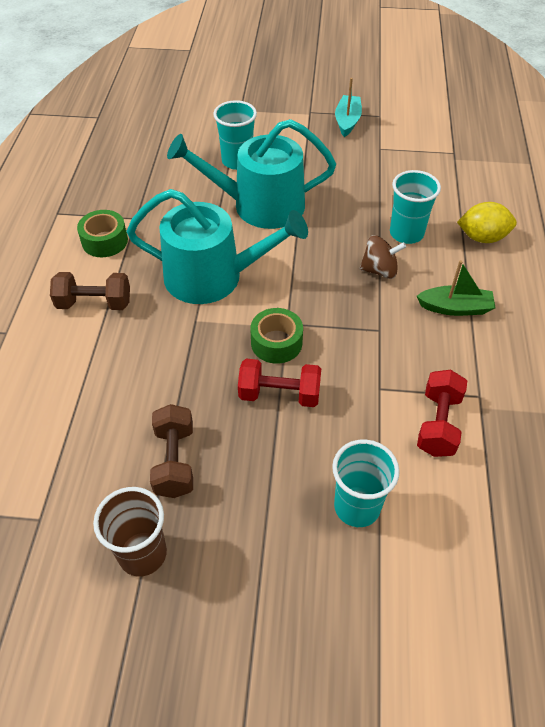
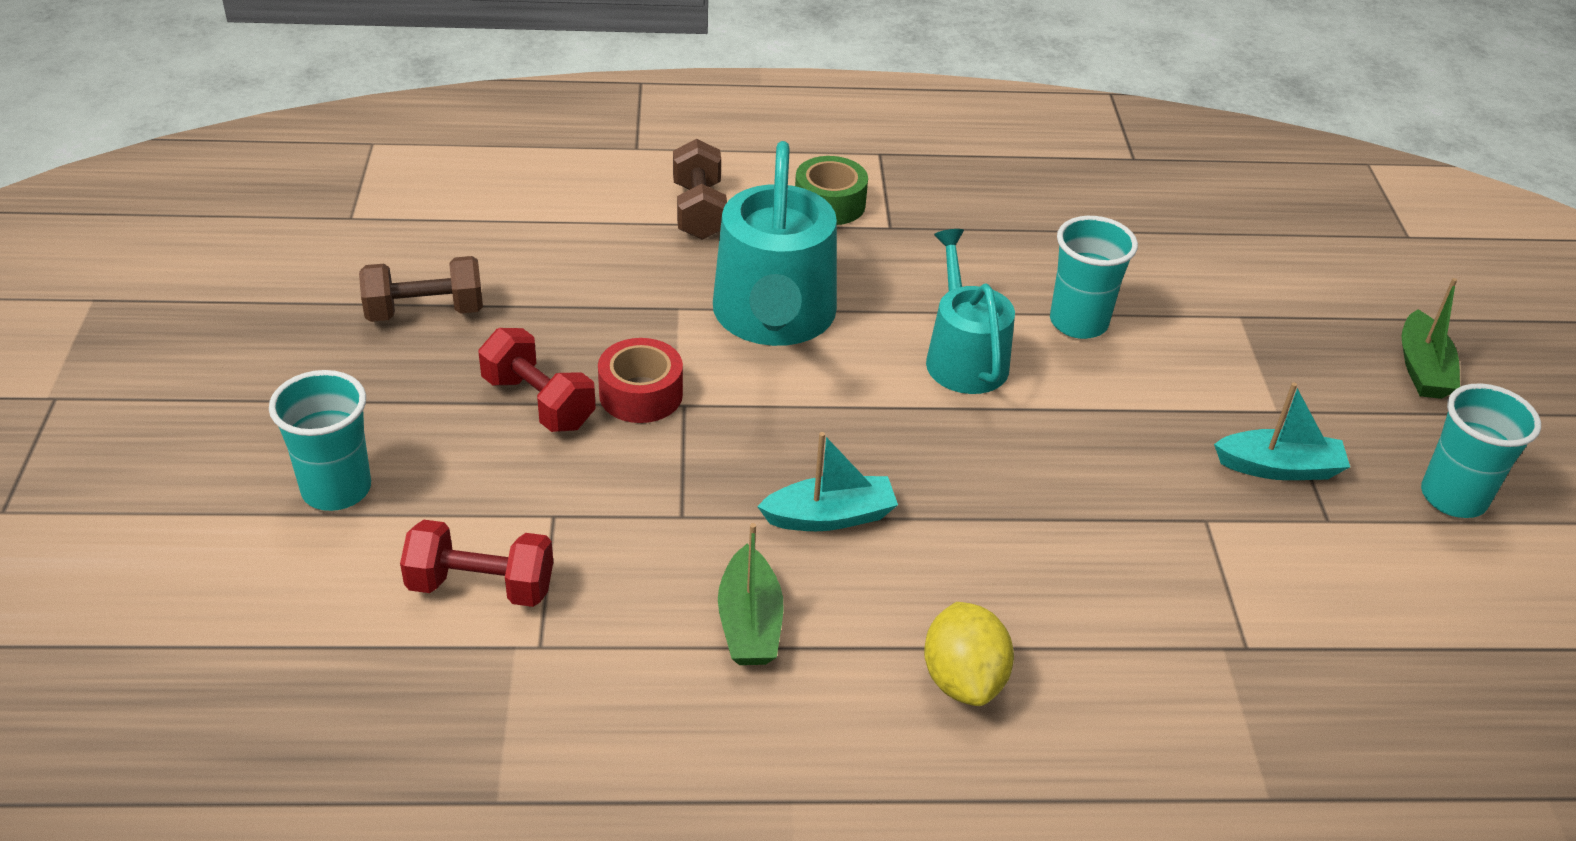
camera: 80 degrees right, 10 degrees down
brown cup [93,487,167,577] -> none
turquoise watering can [167,119,336,229] -> turquoise watering can [926,229,1015,394], size x0.65
red dumbbell [238,359,321,407] -> red dumbbell turned 45 degrees counterclockwise [479,328,596,432]
green tape [251,308,303,364] -> red tape [598,338,683,423]
brown spinning top [360,235,406,279] -> turquoise boat [757,432,898,531]
turquoise cup [390,170,441,244] -> turquoise cup moved to [1421,383,1541,518]
none -> green boat [1401,278,1460,399]

